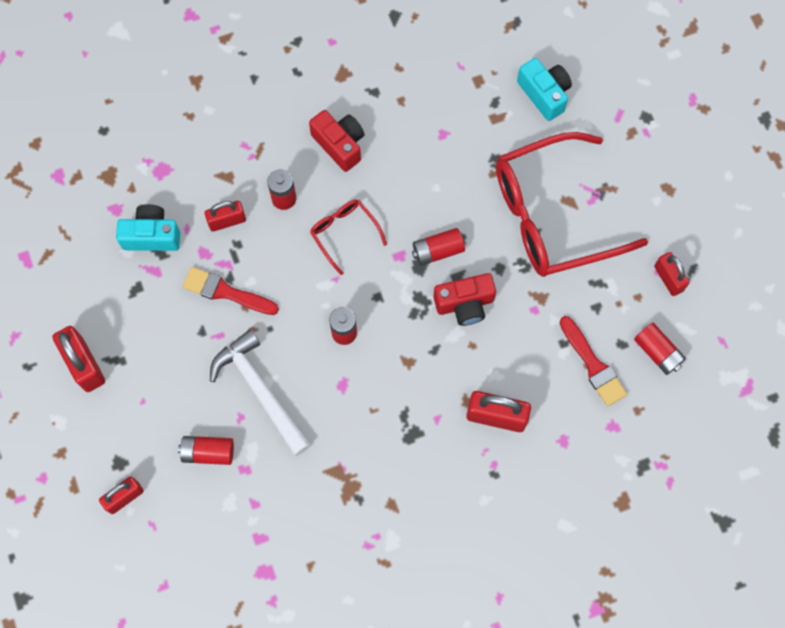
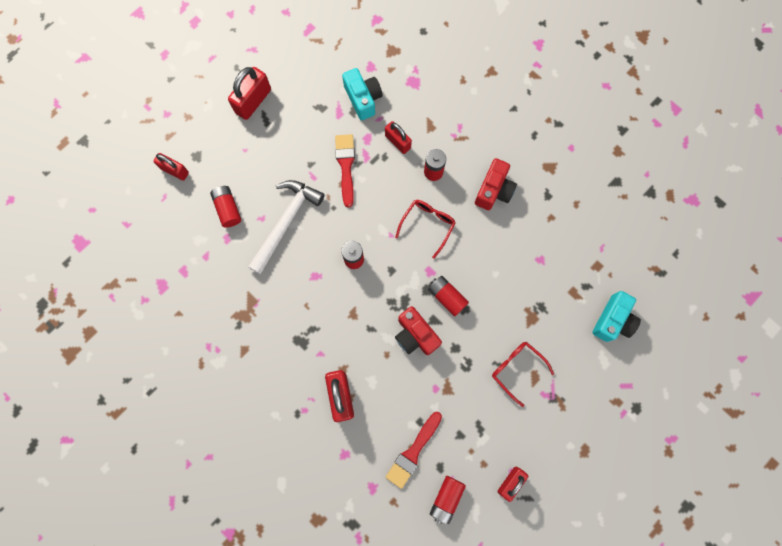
camera: 65 degrees right, 5 degrees up
red glasses [496,132,648,277] -> red glasses [492,342,554,407], size x0.45

